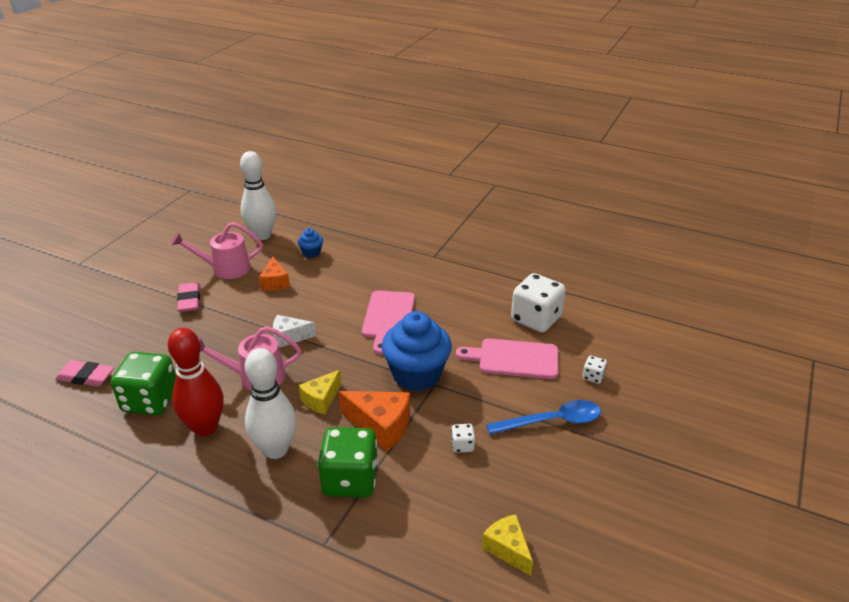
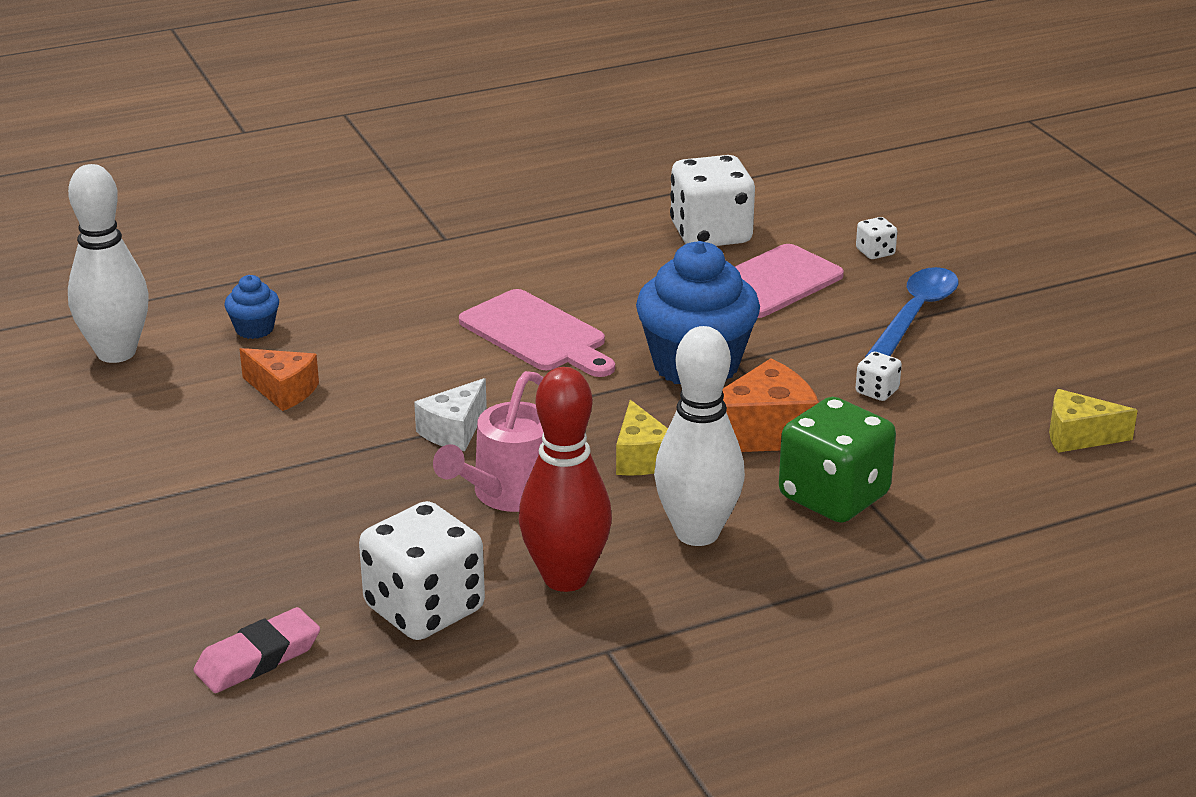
camera: 50 degrees left, 5 degrees down
green dice [111,352,176,415] -> white dice [359,501,485,640]
pink watering can [171,222,263,279] -> none
pink eraser [177,282,200,312] -> none

